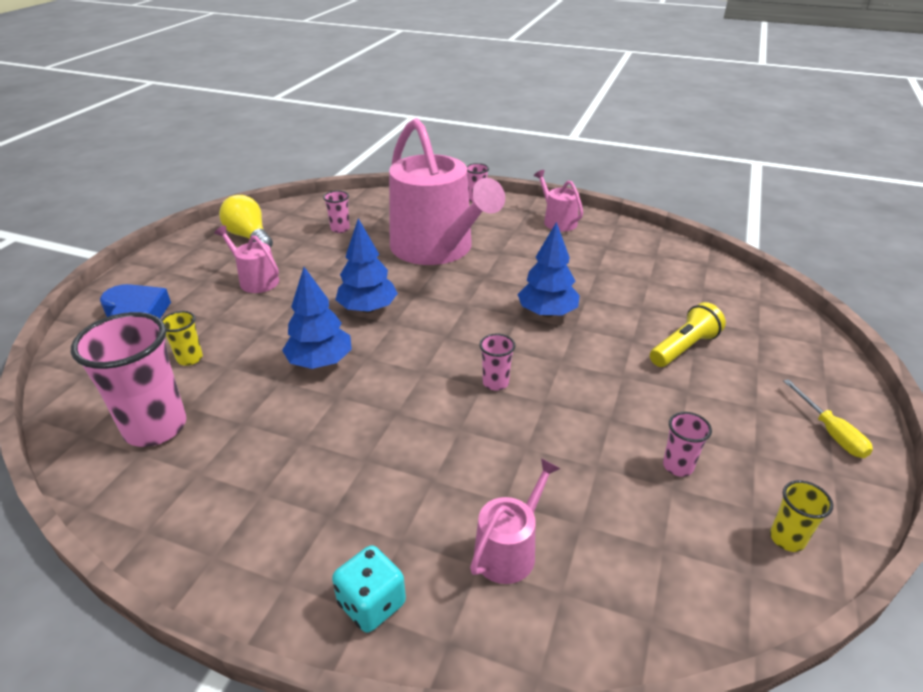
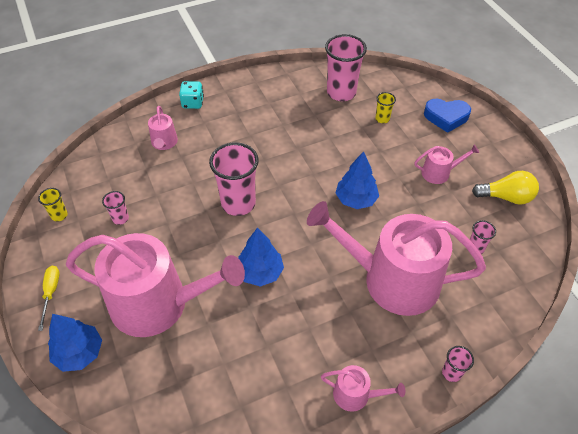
camera: 135 degrees right, 15 degrees up
blue tree [282,267,352,369] -> blue tree moved to [48,314,102,372]
pink cup [479,333,515,391] -> pink cup [209,142,259,216], size x2.13
yellow flashlight [650,302,726,367] -> pink watering can [66,233,245,337]
yellow screwdriver [784,379,873,458] -> yellow screwdriver turned 60 degrees clockwise [38,266,60,331]

